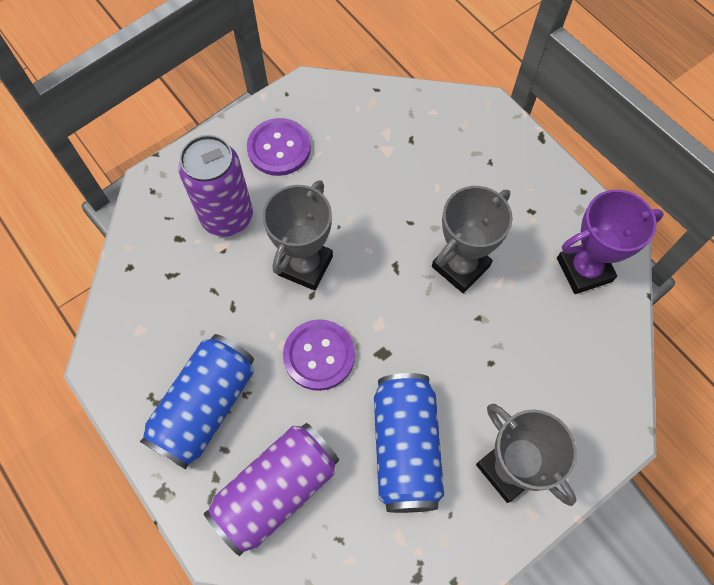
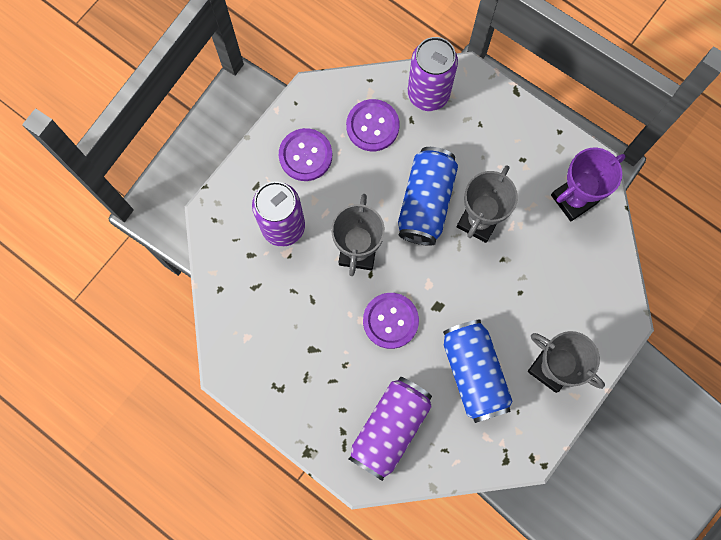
camera: 15 degrees left, 10 degrees up
blue can [140,334,254,470] -> blue can moved to [398,147,458,246]
none -> purple button [346,99,400,151]
none -> purple can [408,37,458,111]

